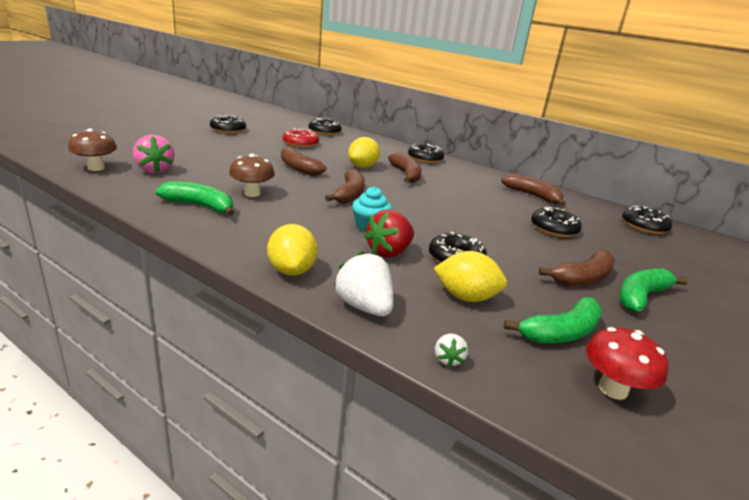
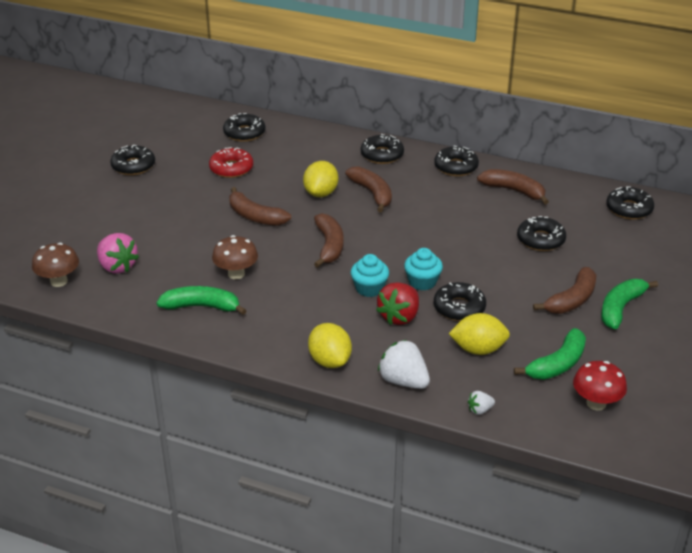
camera: 10 degrees left, 10 degrees up
white strawberry [435,334,468,367] -> white strawberry turned 75 degrees clockwise [468,391,495,415]
none -> turquoise cupcake [404,248,443,291]
none -> black donut [434,146,479,176]

